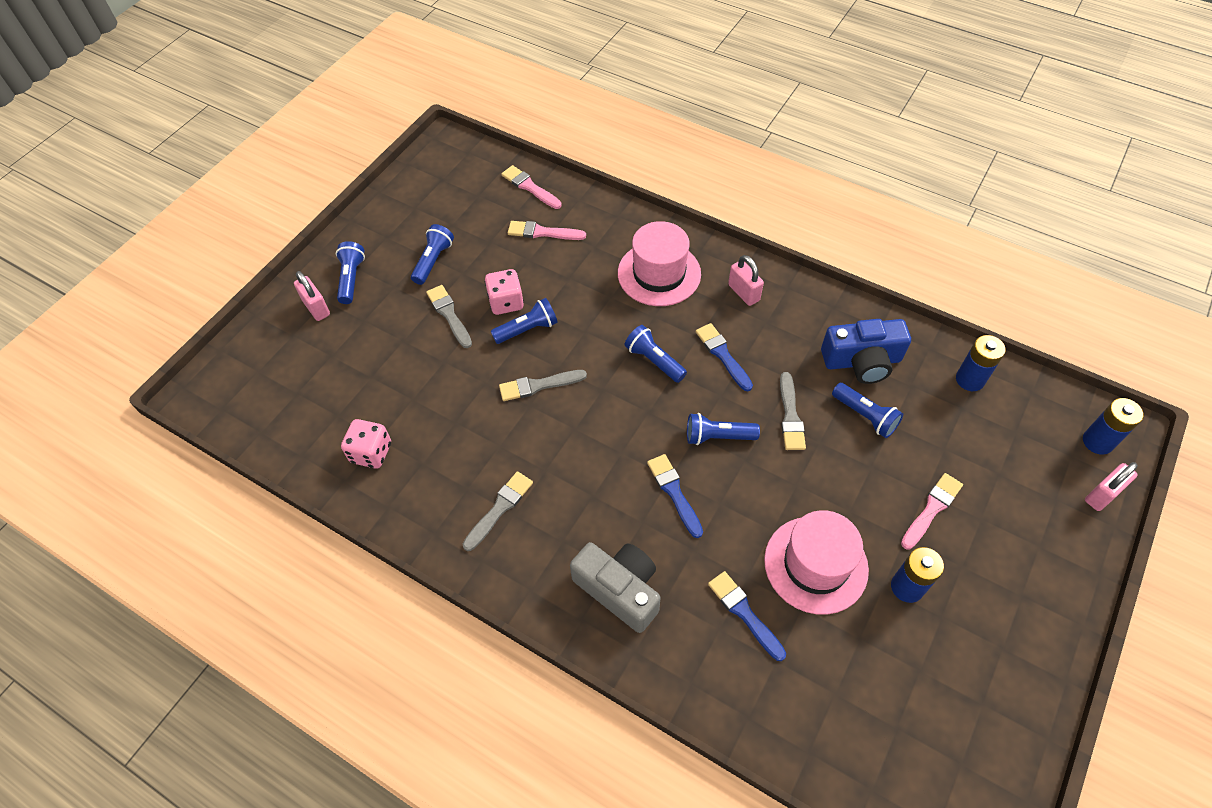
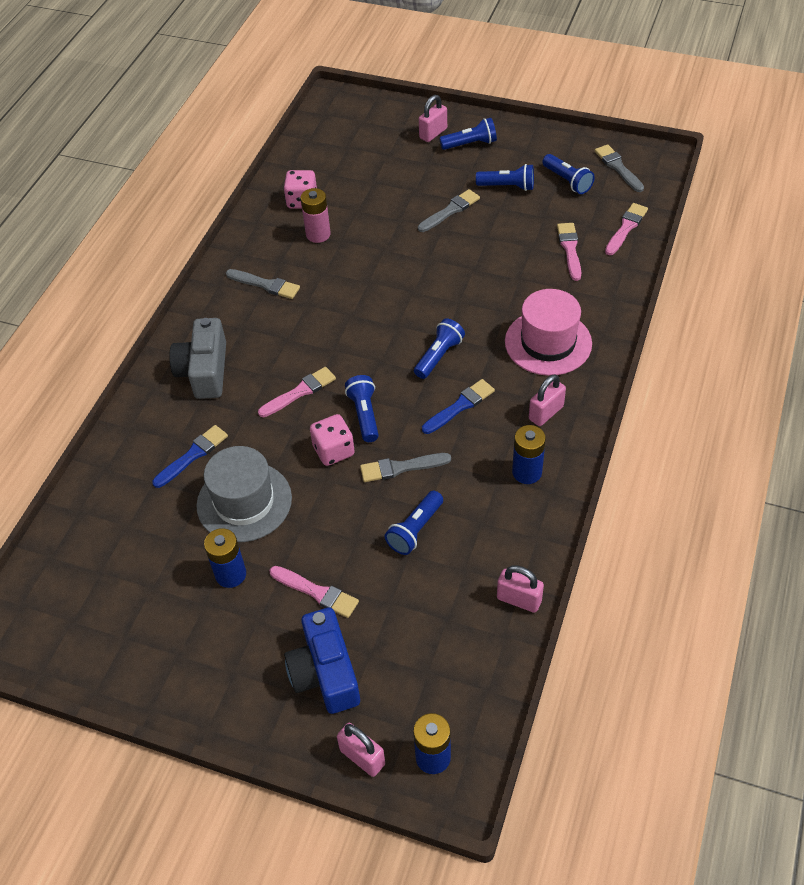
camera: 80 degrees right, 5 degrees down
pink dice [484,269,524,315] -> pink dice moved to [310,414,355,466]
blue flashlight [491,298,558,344] -> blue flashlight moved to [542,154,595,194]
grey brush [499,370,587,401] -> grey brush moved to [595,144,644,192]
grey camera [570,542,661,633] -> grey camera turned 150 degrees clockwise [169,318,226,399]
blue brush [647,454,703,538] -> pink brush [258,367,336,417]
pink hat [764,510,869,615] -> grey hat [196,446,292,542]
blue camera [821,319,911,384] -> blue camera moved to [284,608,360,714]
blue battery [956,335,1006,391] -> blue battery moved to [512,425,546,484]
none -> pink battery [301,188,331,243]
none -> pink padlock [497,565,544,613]

